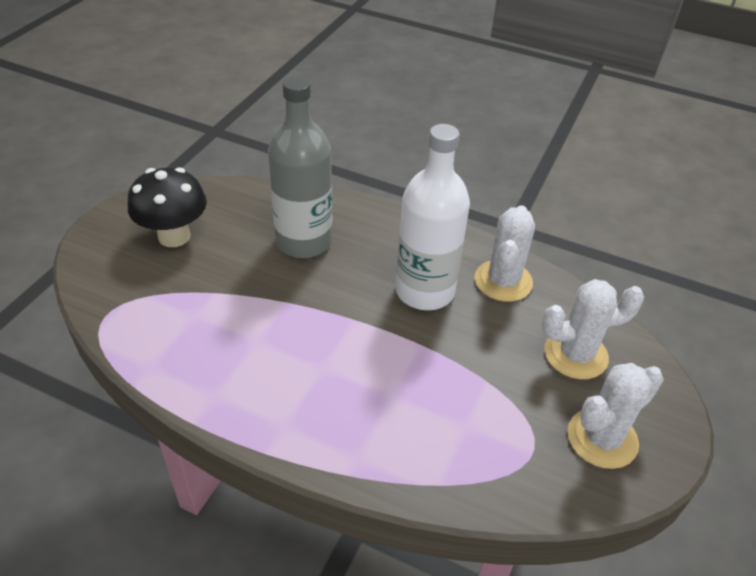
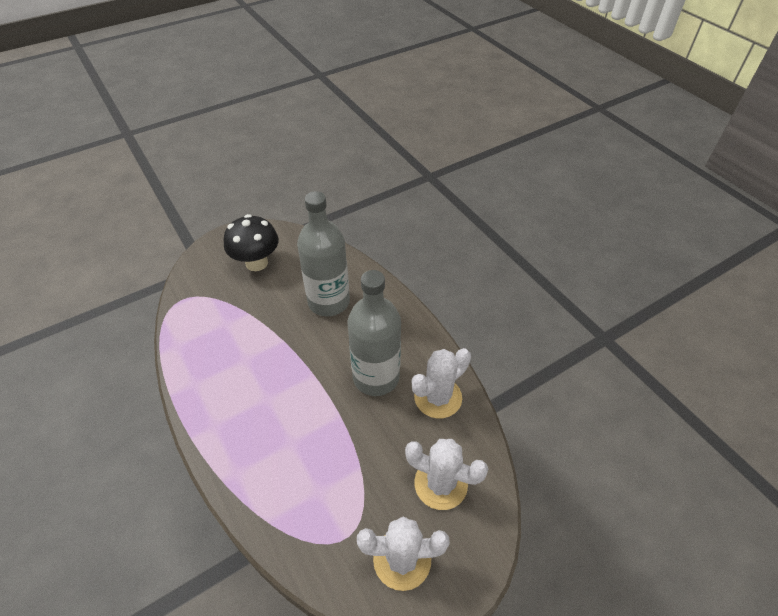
camera: 35 degrees right, 5 degrees up
white bottle [396,124,470,310] -> grey bottle [348,270,401,396]

